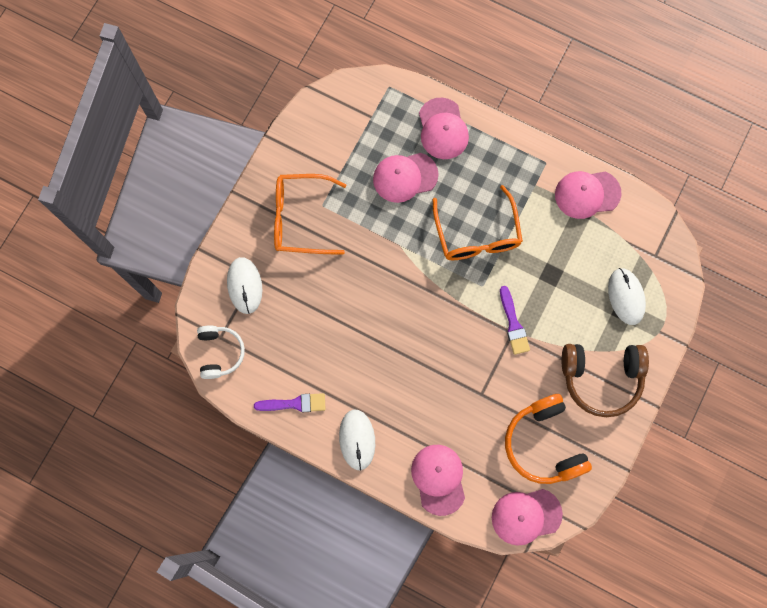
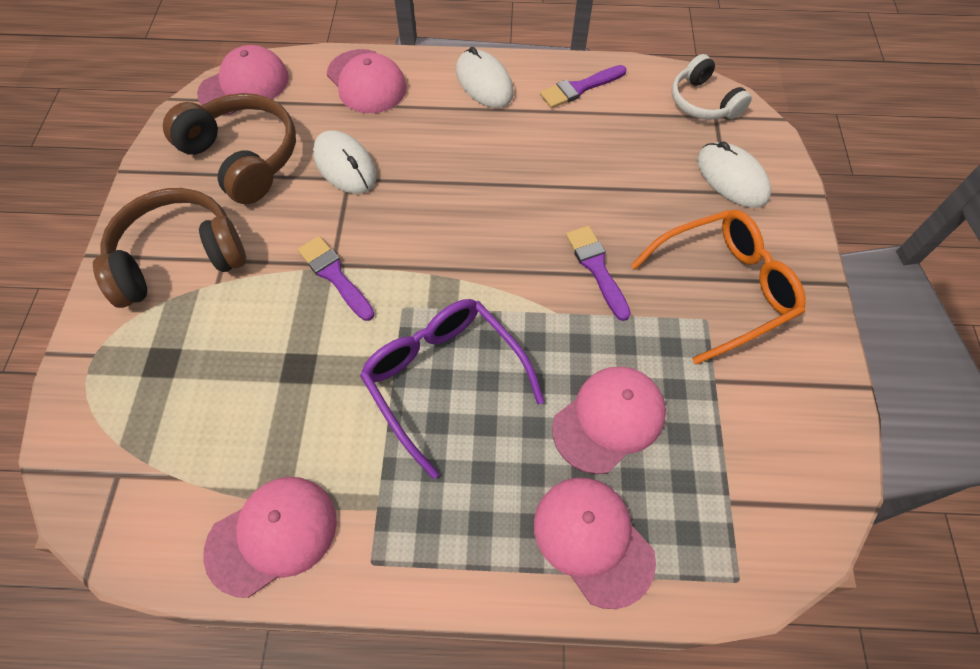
camera: 155 degrees right, 15 degrees down
orange glasses [433,185,523,260] -> purple glasses [360,299,544,479]
orange headphones [505,394,592,484] -> brown headphones [163,93,296,204]
white mouse [608,268,646,325] -> white mouse moved to [313,130,377,194]
none -> purple brush [566,226,631,321]

